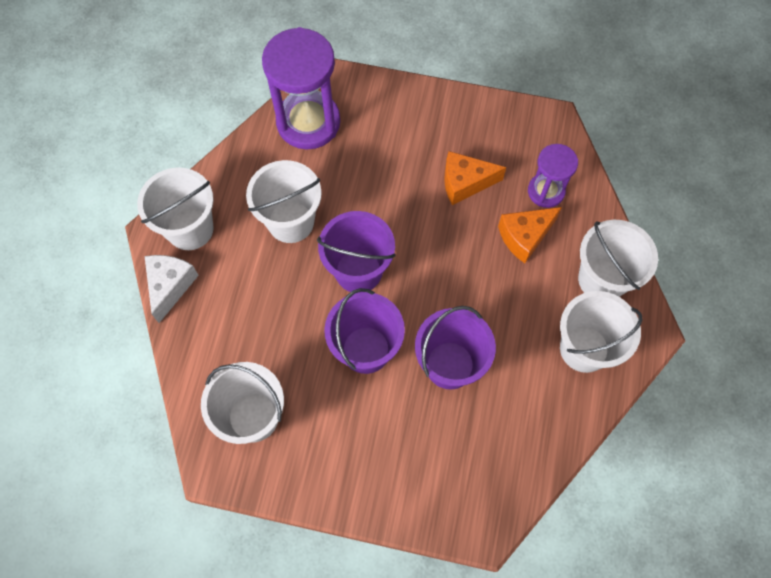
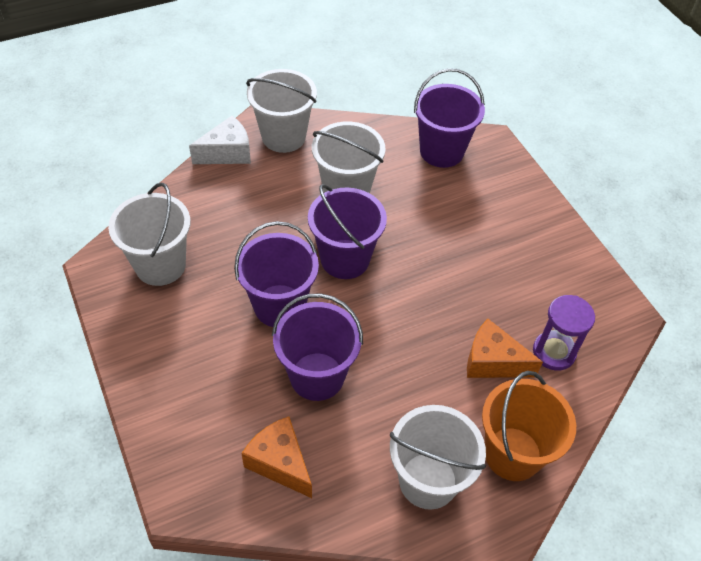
camera: 50 degrees right, 15 degrees down
purple hourglass [262,27,340,149] -> purple bucket [414,68,485,168]
orange cheese [444,151,506,205] -> orange cheese moved to [241,417,312,498]
white bucket [578,220,658,297] -> orange bucket [482,371,576,481]

